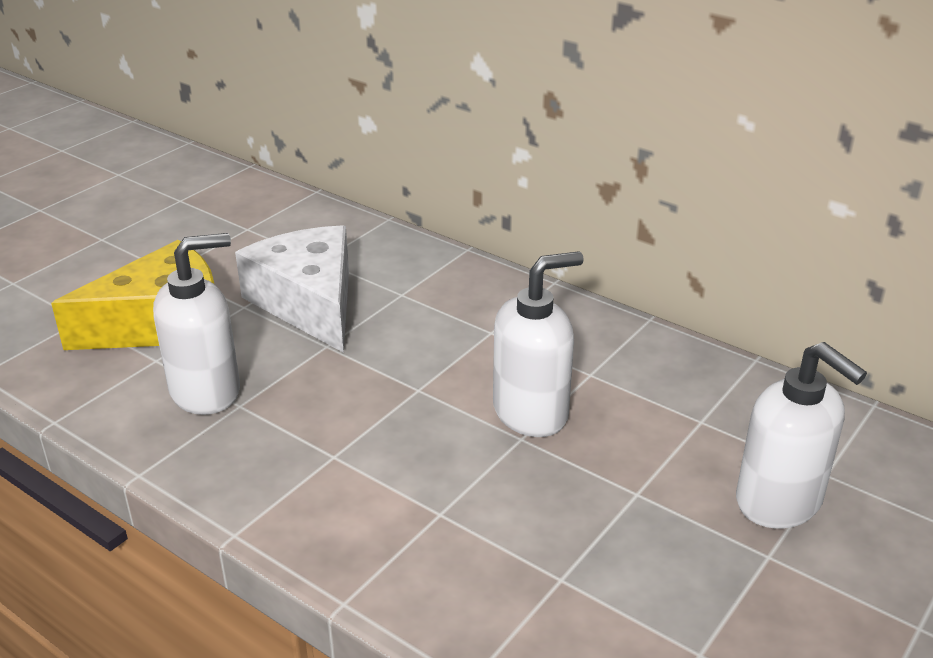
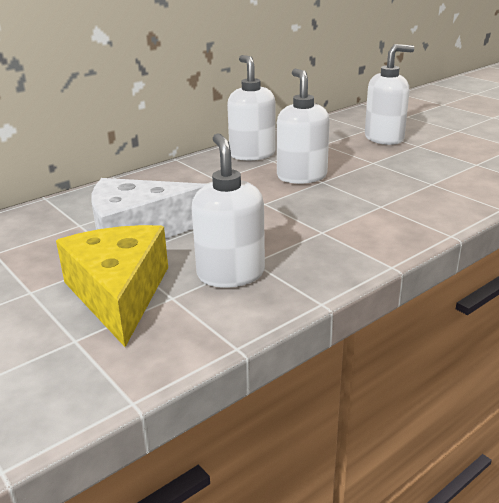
camera: 75 degrees left, 5 degrees down
none -> white soap dispenser [227,55,276,161]

